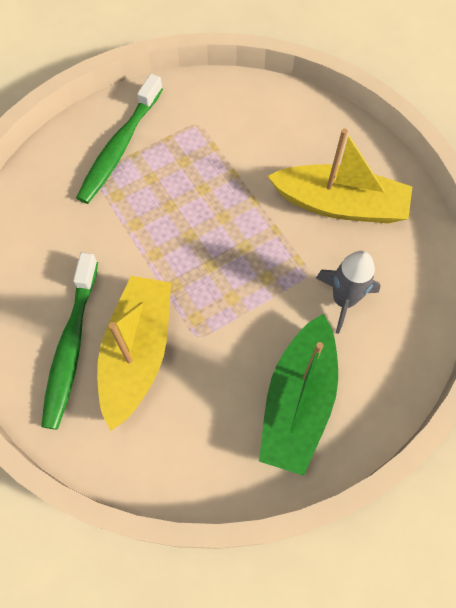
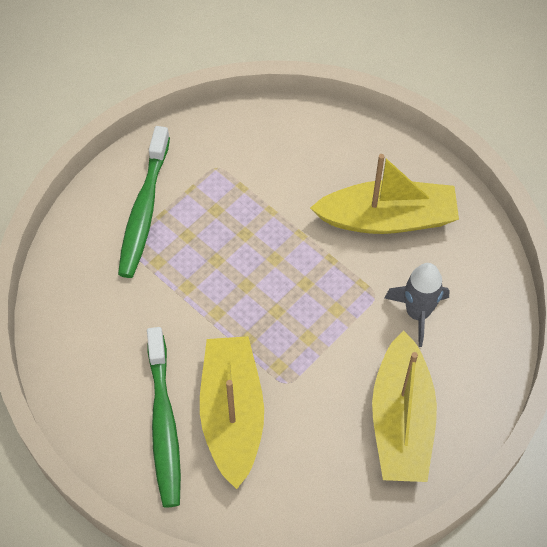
camera: 15 degrees left, 5 degrees down
green boat [259,314,338,476] -> yellow boat [372,330,437,482]

